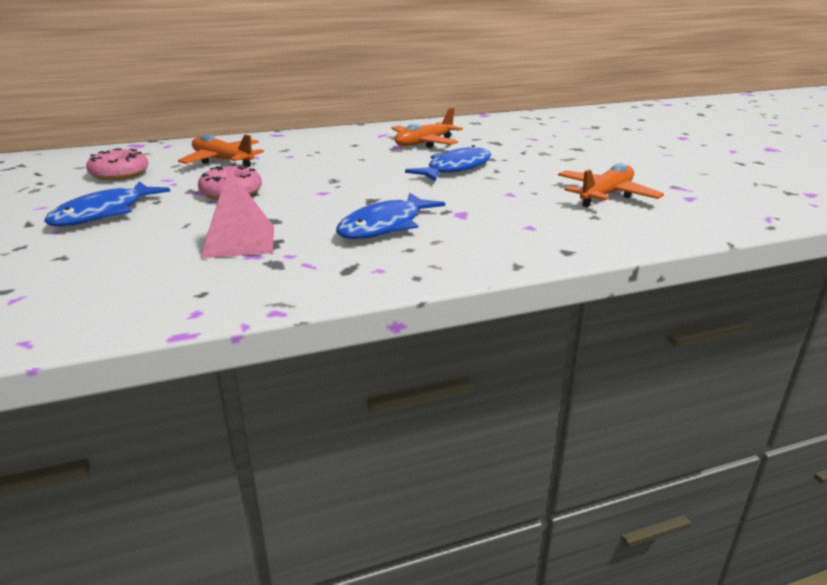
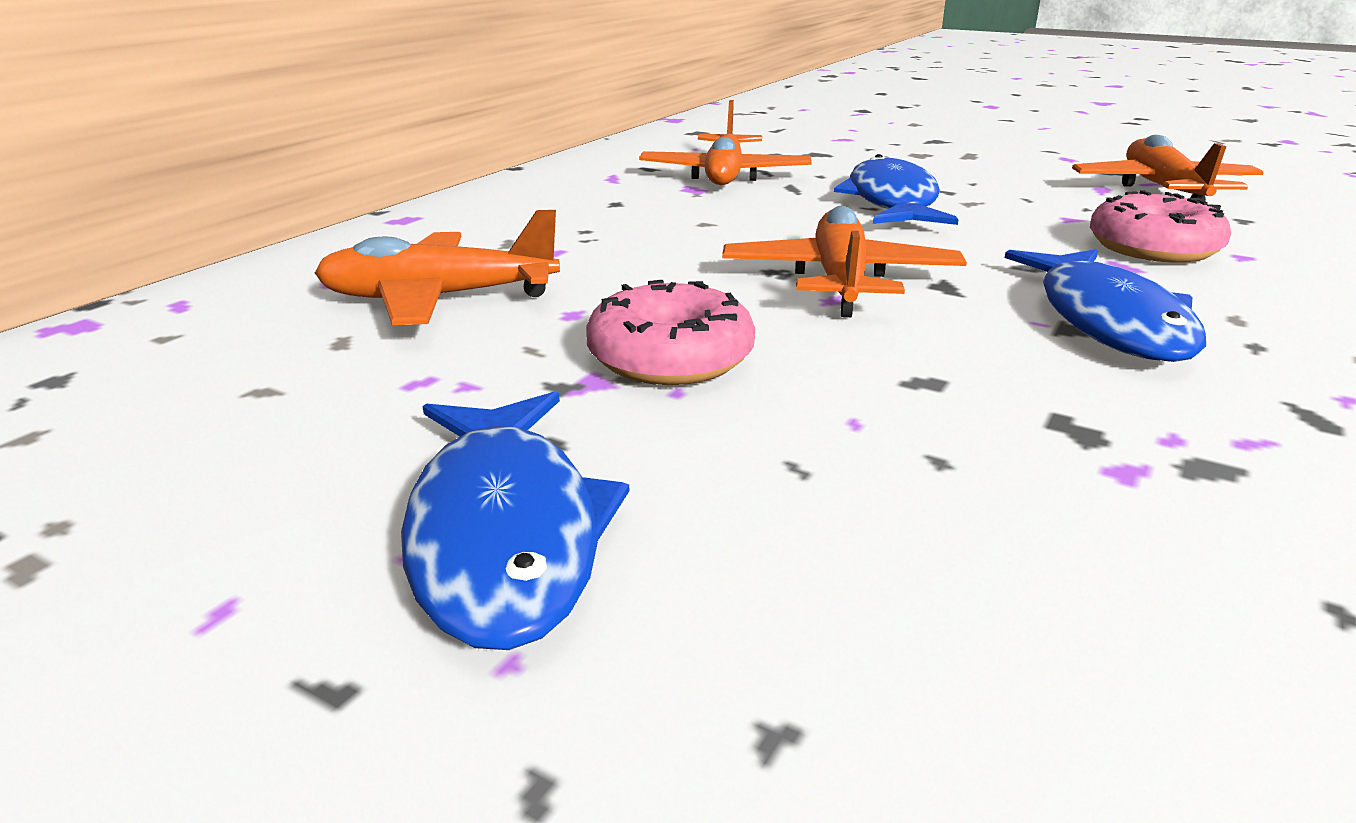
camera: 40 degrees left, 0 degrees up
pink donut [86,148,149,180] -> pink donut moved to [1090,190,1231,263]
pink pyramid [201,168,274,258] -> none
none -> orange plane [722,206,967,317]

